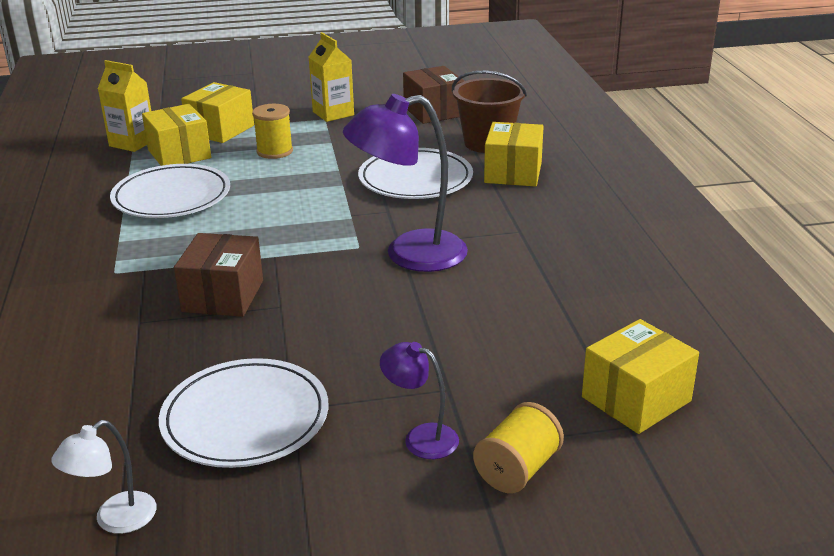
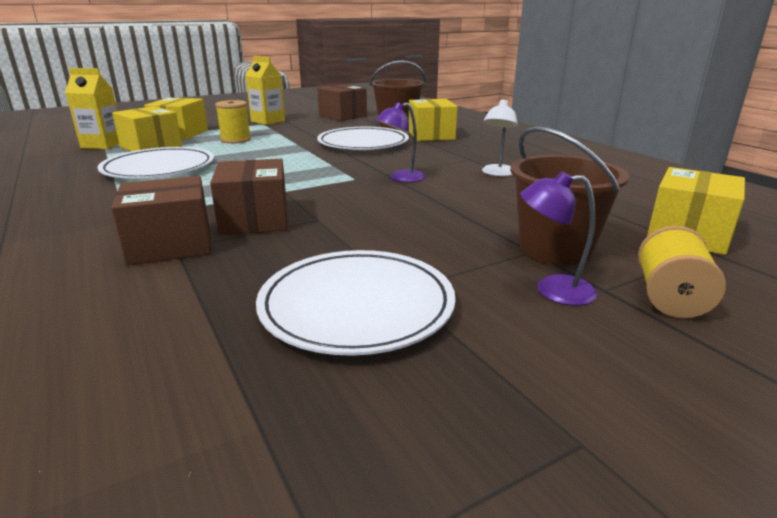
camera: 20 degrees left, 5 degrees down
white lamp [51,420,157,534] -> white lamp moved to [482,99,518,176]
purple lamp [343,94,468,272] -> purple lamp [376,102,425,182], size x0.51
none -> brown box [111,176,211,265]
none -> brown bucket [510,126,629,265]

